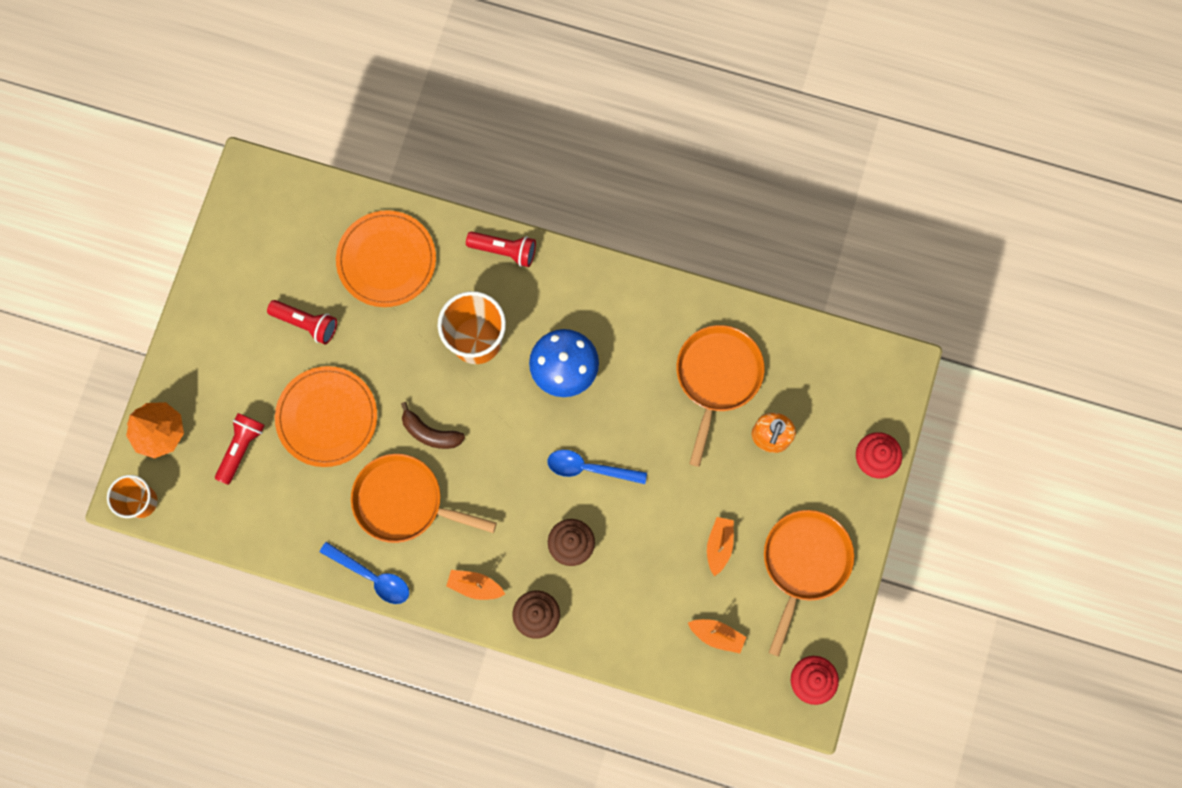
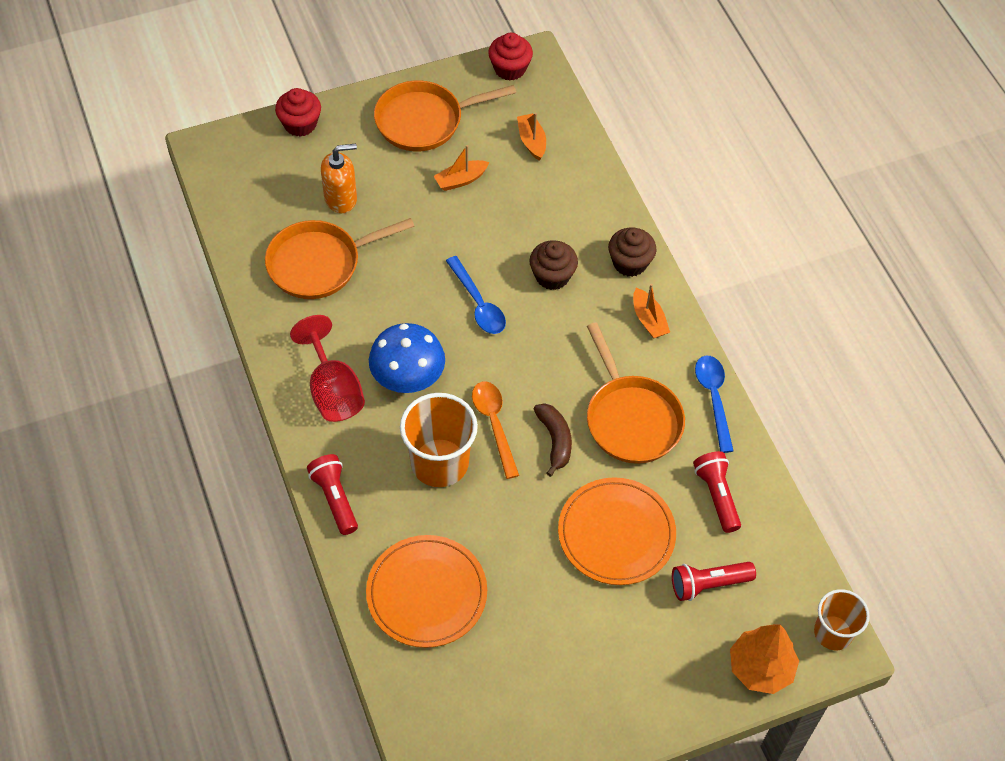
camera: 130 degrees left, 20 degrees down
red flashlight [267,300,337,344] -> red flashlight moved to [693,451,741,533]
none -> red goblet [290,315,365,422]
none -> orange spoon [472,381,519,479]

